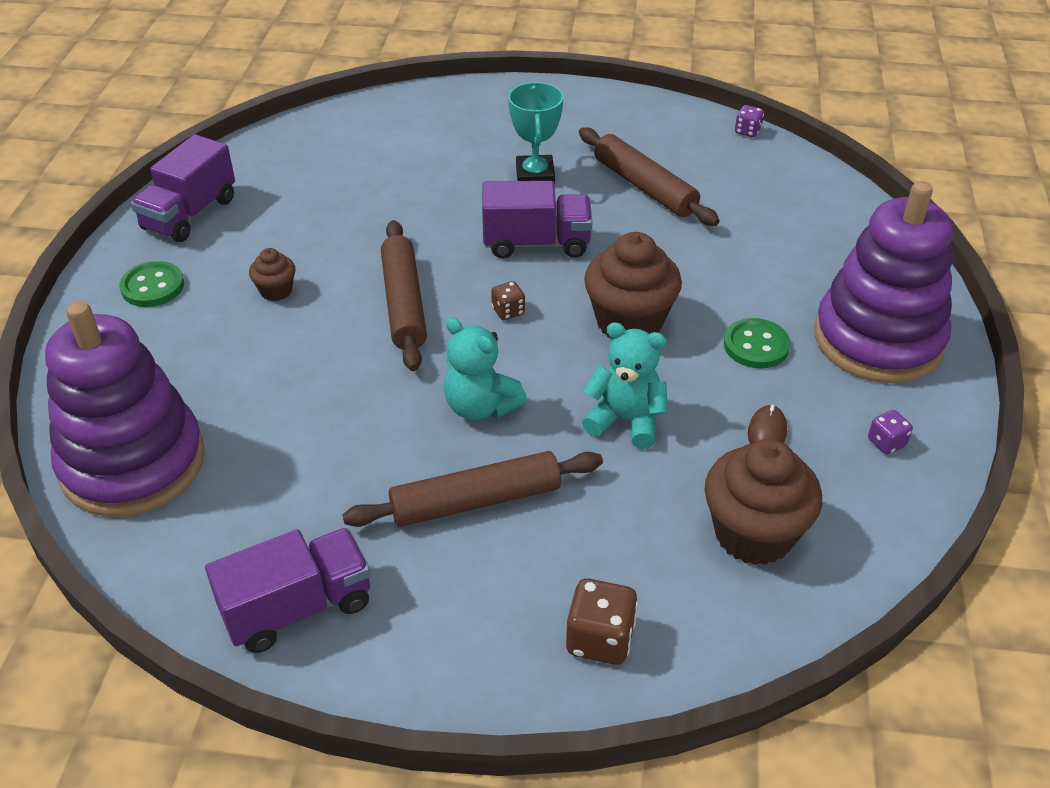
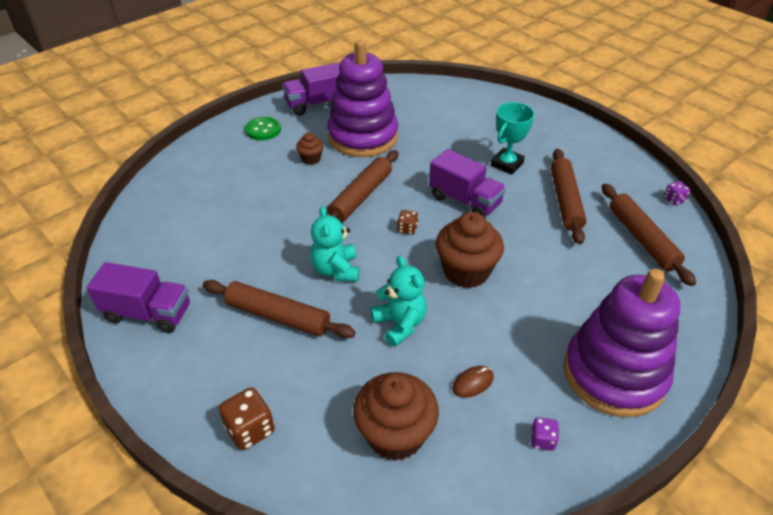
camera: 40 degrees right, 0 degrees up
purple stacking toy [45,301,205,517] -> purple stacking toy moved to [327,40,398,157]
green button [724,318,791,369] -> none
none -> brown rolling pin [602,184,696,286]

